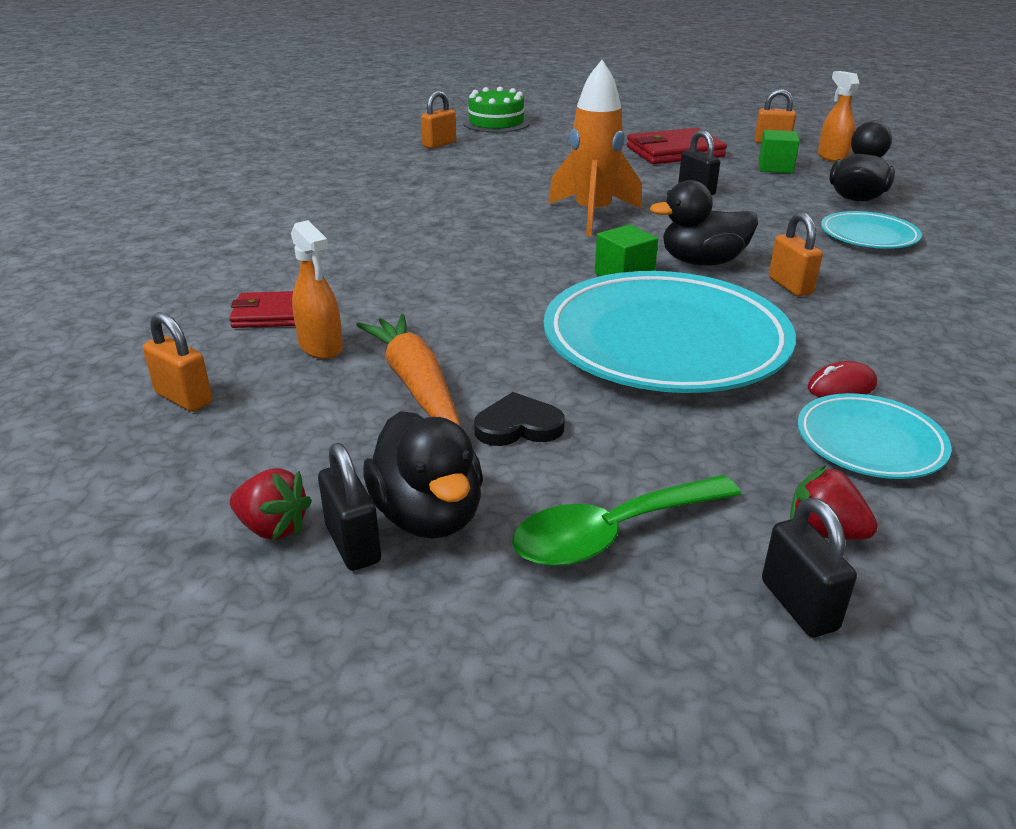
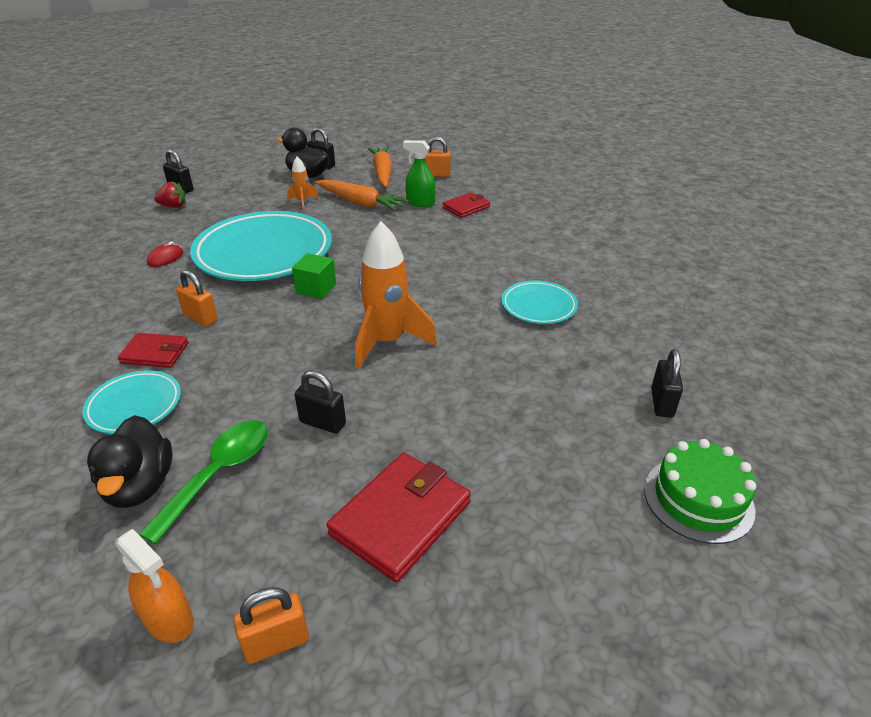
camera: 145 degrees right, 5 degrees up
red strawberry [230,468,312,540] -> none
orange spray bottle [291,220,343,359] -> green spray bottle [403,140,436,207]
orange padlock [421,91,456,149] -> black padlock [651,349,683,418]
black heart [474,392,565,446] -> orange rocket [287,157,319,211]
green spoon [512,475,741,567] -> green spoon moved to [139,420,268,544]
black duck [650,180,758,266] -> none
green cube [758,130,800,173] -> none
turquoise plate [797,393,952,479] -> turquoise plate moved to [502,280,578,324]
none -> red wallet [118,333,188,368]
none -> orange carrot [368,147,392,188]

